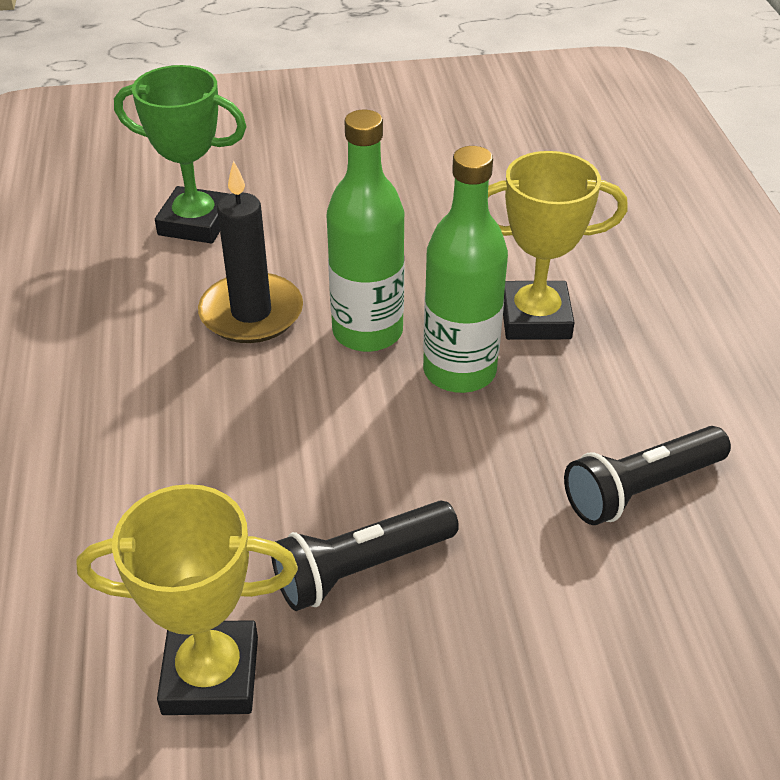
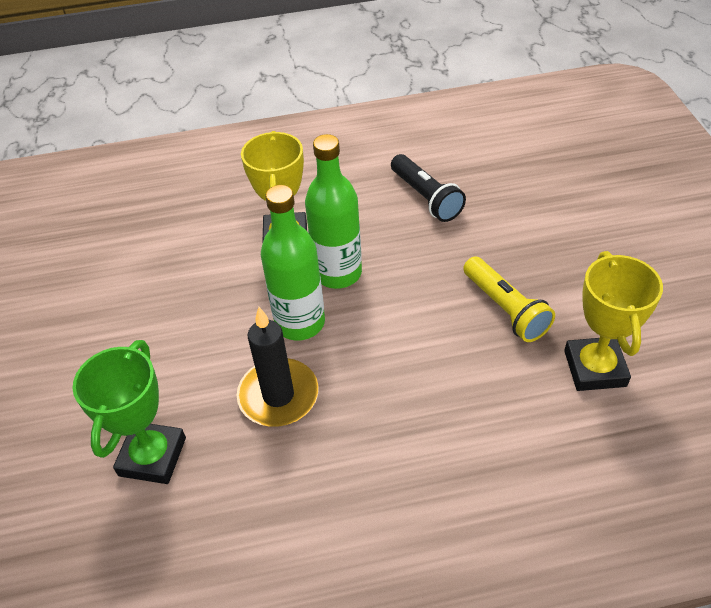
camera: 90 degrees left, 5 degrees up
black flashlight [271,501,459,611] -> yellow flashlight [463,257,555,342]

